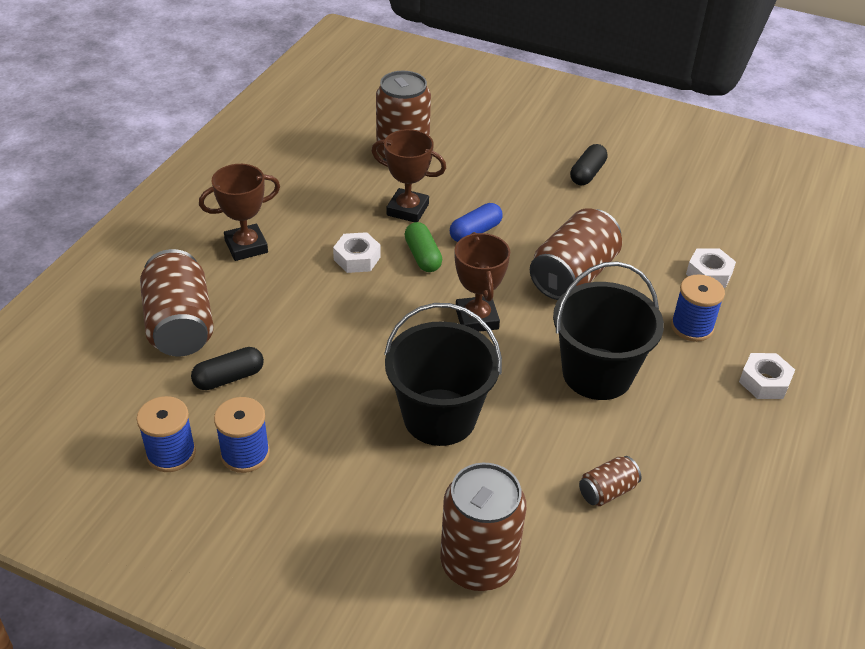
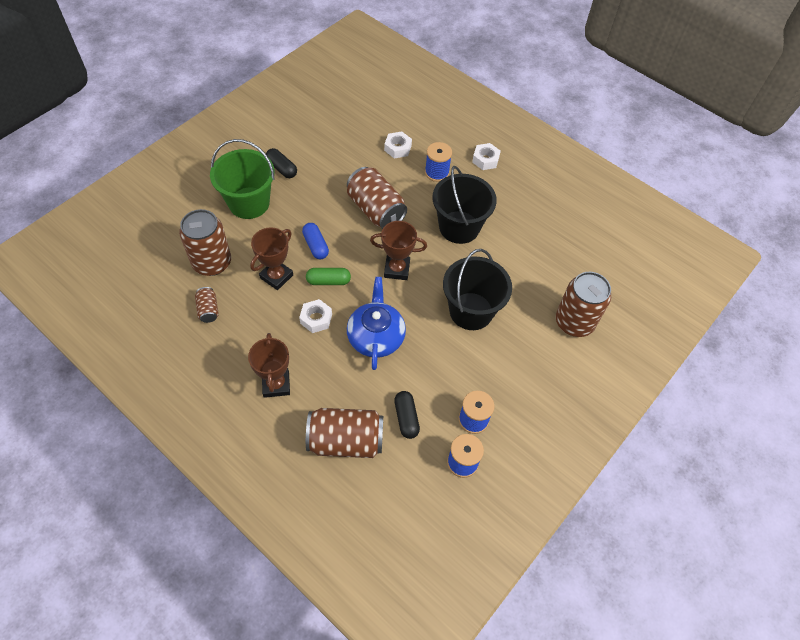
camera: 75 degrees left, 15 degrees up
brown can [579,456,641,506] -> brown can moved to [195,287,219,323]
none -> green bucket [210,139,275,219]
none -> blue teapot [347,277,406,370]

